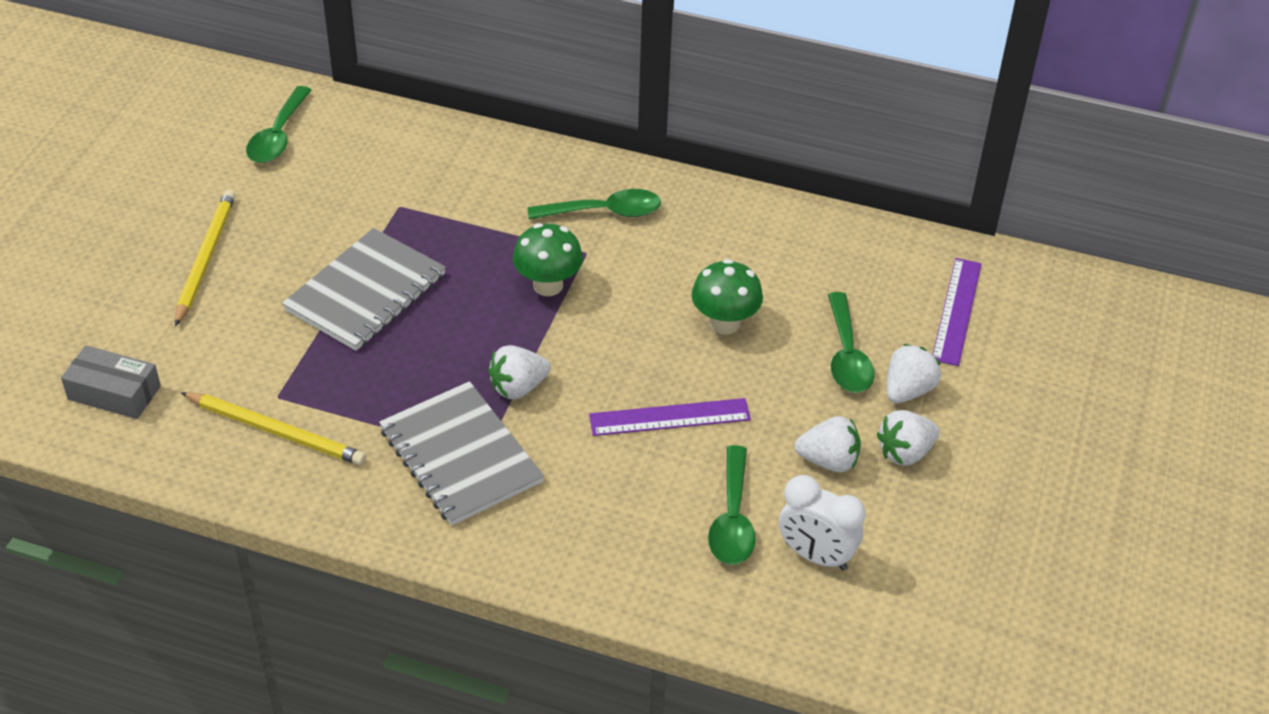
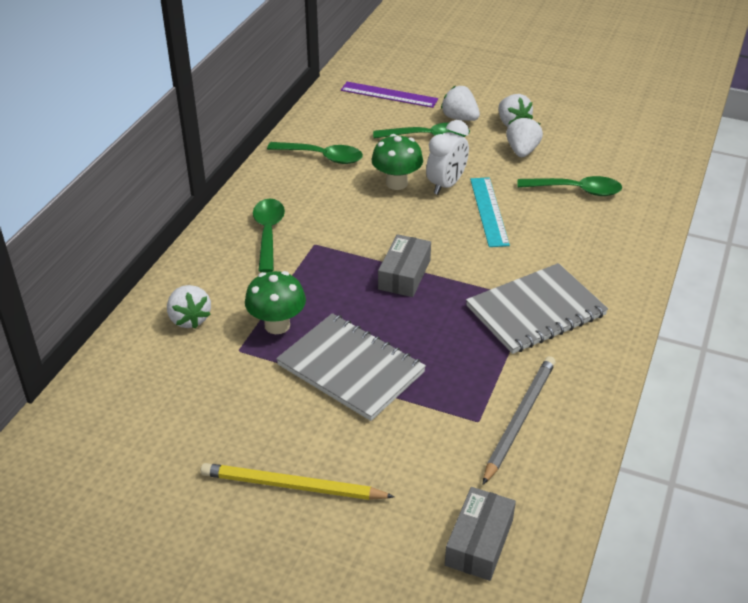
camera: 85 degrees left, 5 degrees down
yellow pencil [180,392,366,465] -> grey pencil [482,356,556,485]
green spoon [246,86,312,163] -> green spoon moved to [267,142,363,164]
white strawberry [488,345,551,399] -> white strawberry moved to [167,285,211,329]
green mushroom [513,223,583,296] -> green mushroom moved to [245,271,306,334]
purple ruler [589,398,751,436] -> turquoise ruler [470,177,510,247]
white clock [779,475,865,571] -> white clock moved to [426,120,469,195]
none -> grey box [378,234,431,297]

